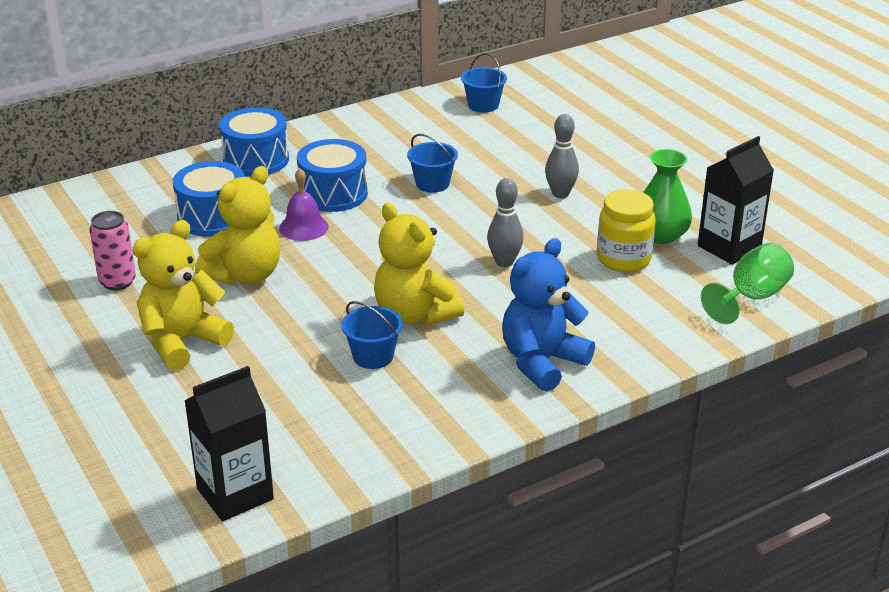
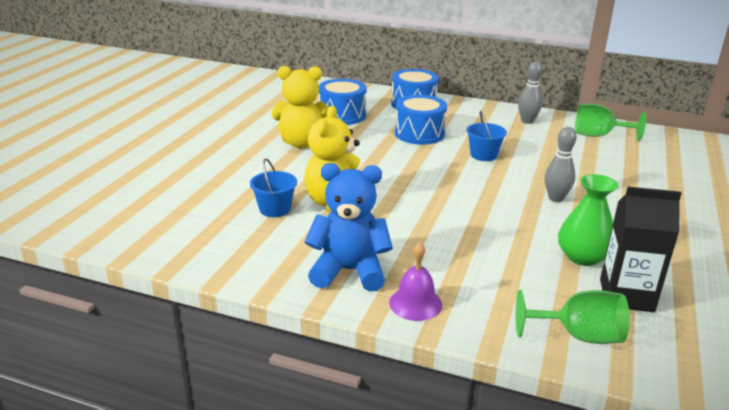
camera: 50 degrees right, 5 degrees down
pink can [89,211,136,290] -> none
yellow teddy bear [132,220,234,370] -> none
black carton [185,366,274,521] -> none
purple bell [279,168,329,241] -> purple bell moved to [389,242,442,321]
blue bucket [461,53,507,113] -> green goblet [575,104,646,141]
grey bowling pin [487,178,524,267] -> grey bowling pin moved to [518,61,542,124]
yellow jar [597,189,656,272] -> none

